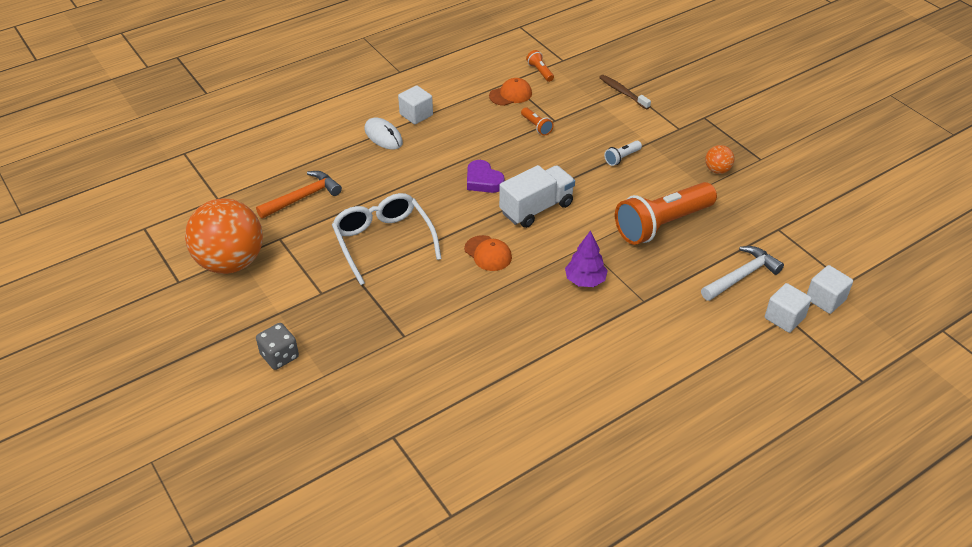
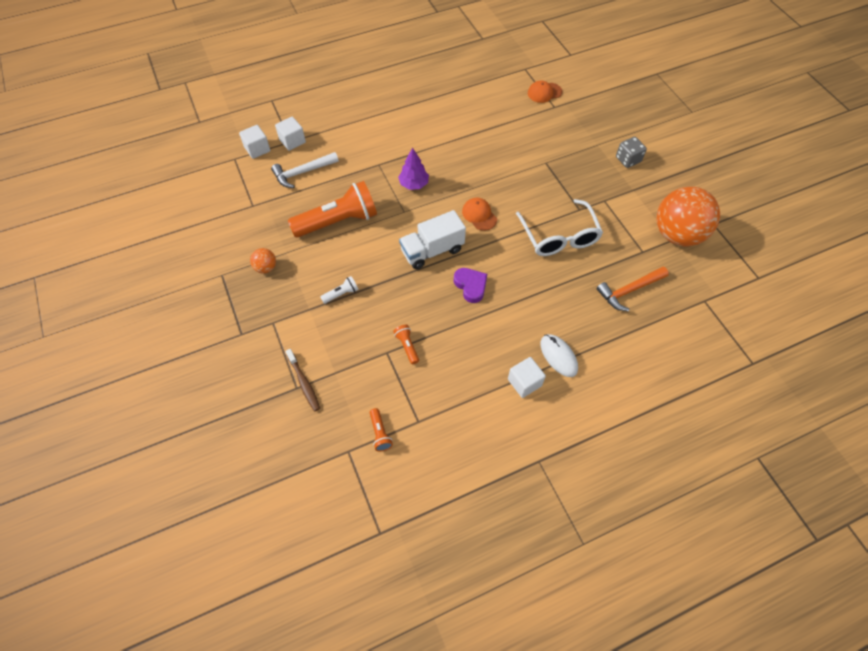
camera: 170 degrees left, 15 degrees up
orange cap [489,78,532,106] -> orange cap moved to [528,80,562,103]

